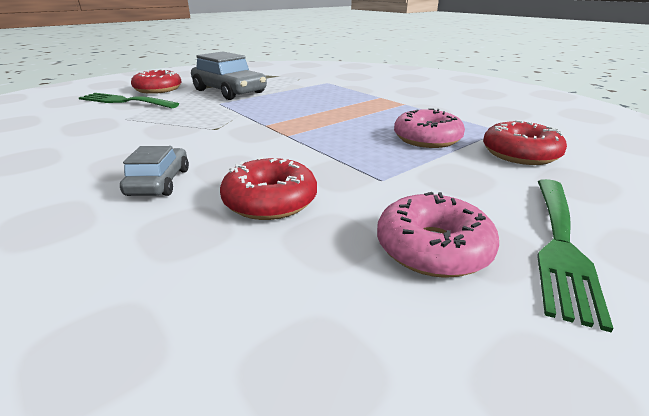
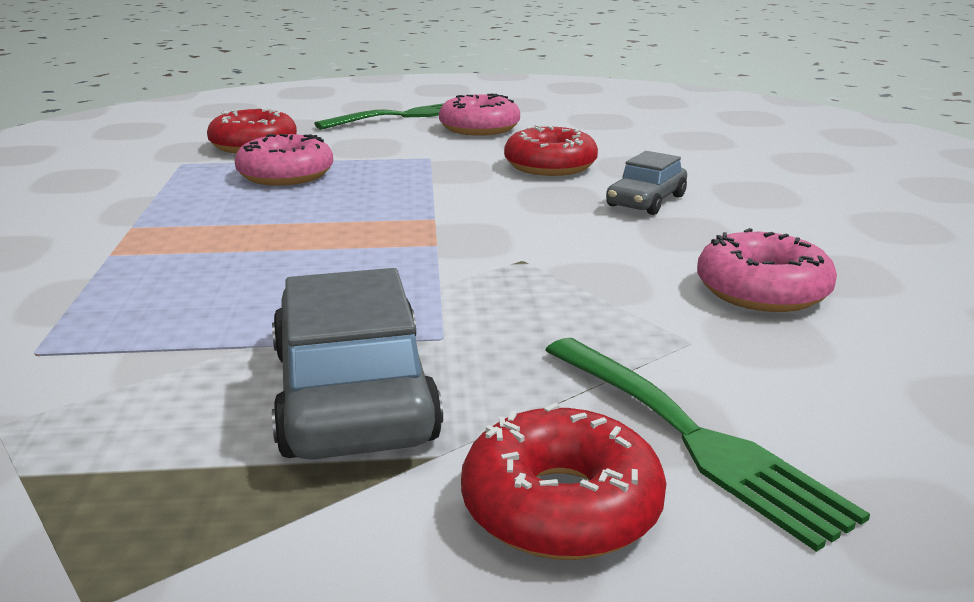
camera: 145 degrees left, 5 degrees down
none -> pink donut [697,228,837,312]

